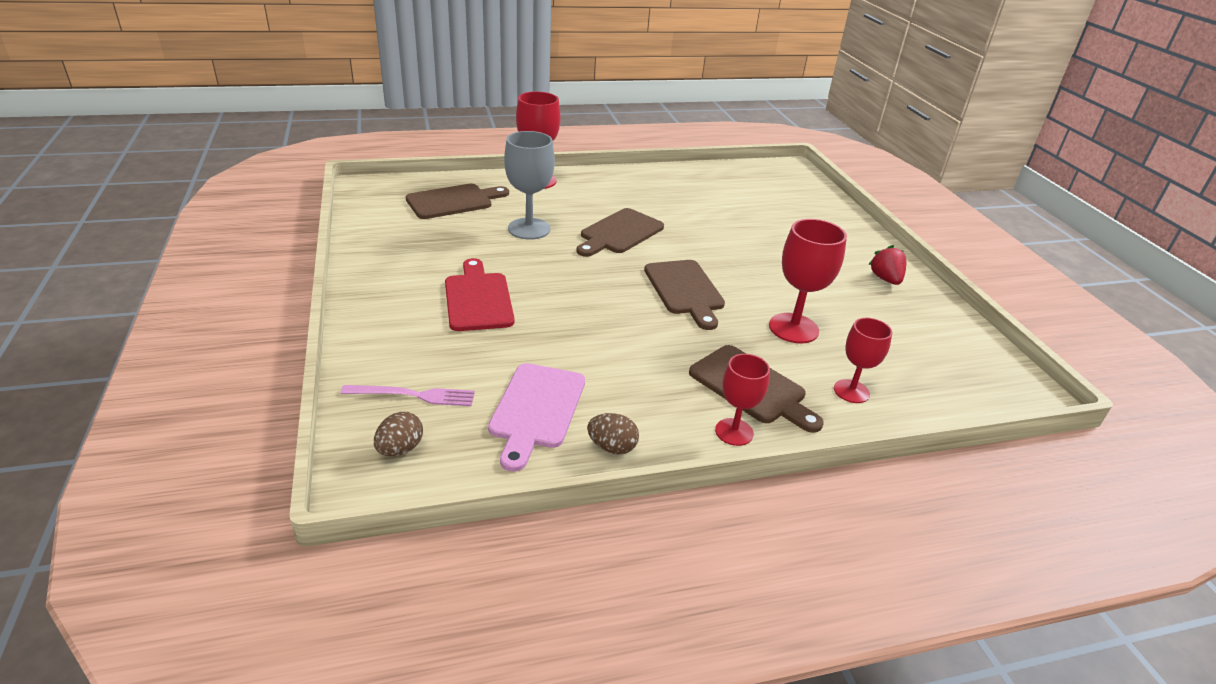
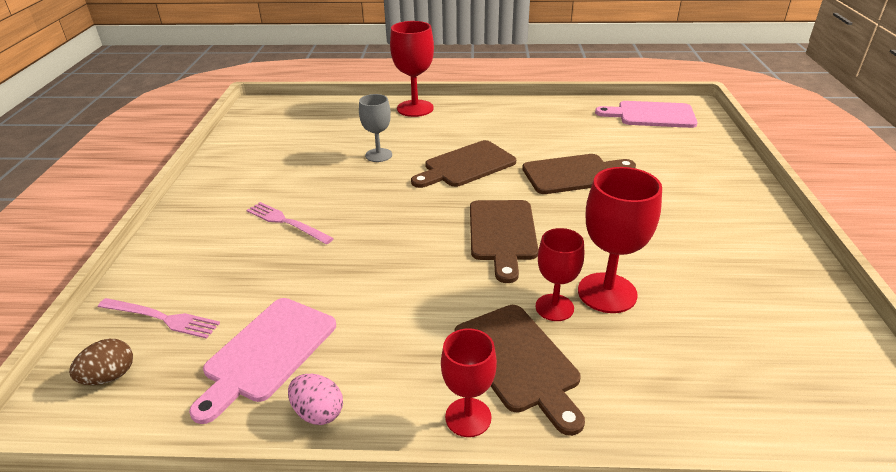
camera: 20 degrees right, 0 degrees up
brown cutting board [406,184,509,219] -> brown cutting board moved to [522,154,636,194]
red cutting board [445,258,515,331] -> pink fork [247,202,334,244]
grey goblet [504,131,555,240] -> grey goblet [359,94,392,162], size x0.64
brown egg [587,413,639,455] -> pink egg [288,374,343,425]
red goblet [834,318,892,403] -> red goblet moved to [535,228,584,321]
red strawberry [868,245,906,285] -> none
none -> pink cutting board [595,101,698,128]

